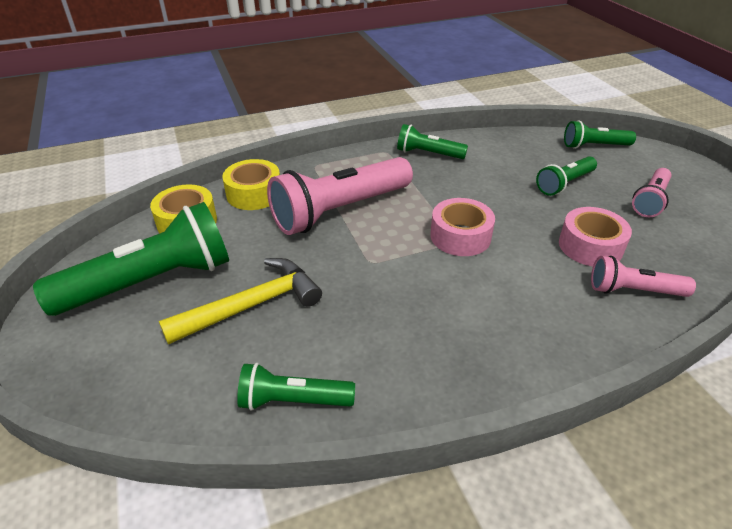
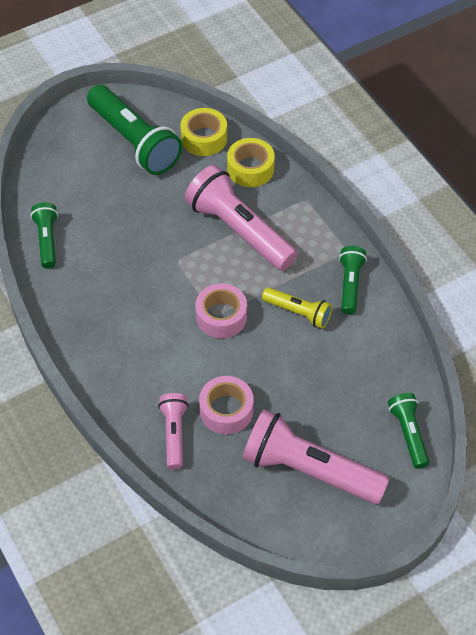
camera: 80 degrees right, 15 degrees up
yellow hammer [159,258,322,345] -> none
green flashlight [536,156,597,196] -> none
pink flashlight [632,168,671,217] -> pink flashlight [242,409,390,504], size x1.88
none -> yellow flashlight [262,287,332,329]

